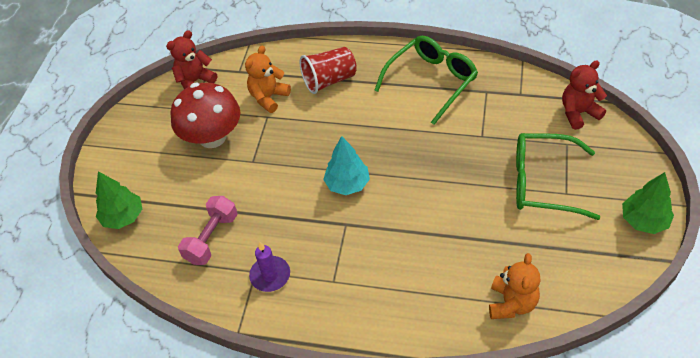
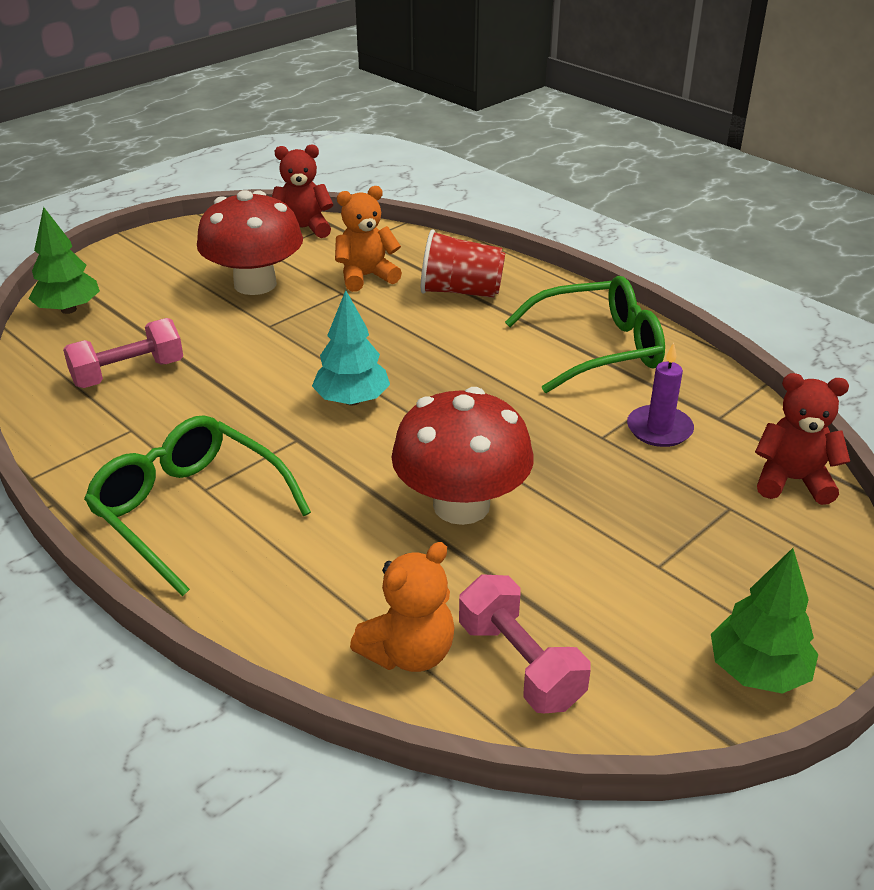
camera: 30 degrees right, 15 degrees down
purple candle [249,242,290,292] -> purple candle moved to [627,342,694,447]
green glasses [516,133,600,220] -> green glasses moved to [84,415,311,596]
none -> red mushroom [391,387,533,525]
none -> pink dumbbell [459,575,591,713]

